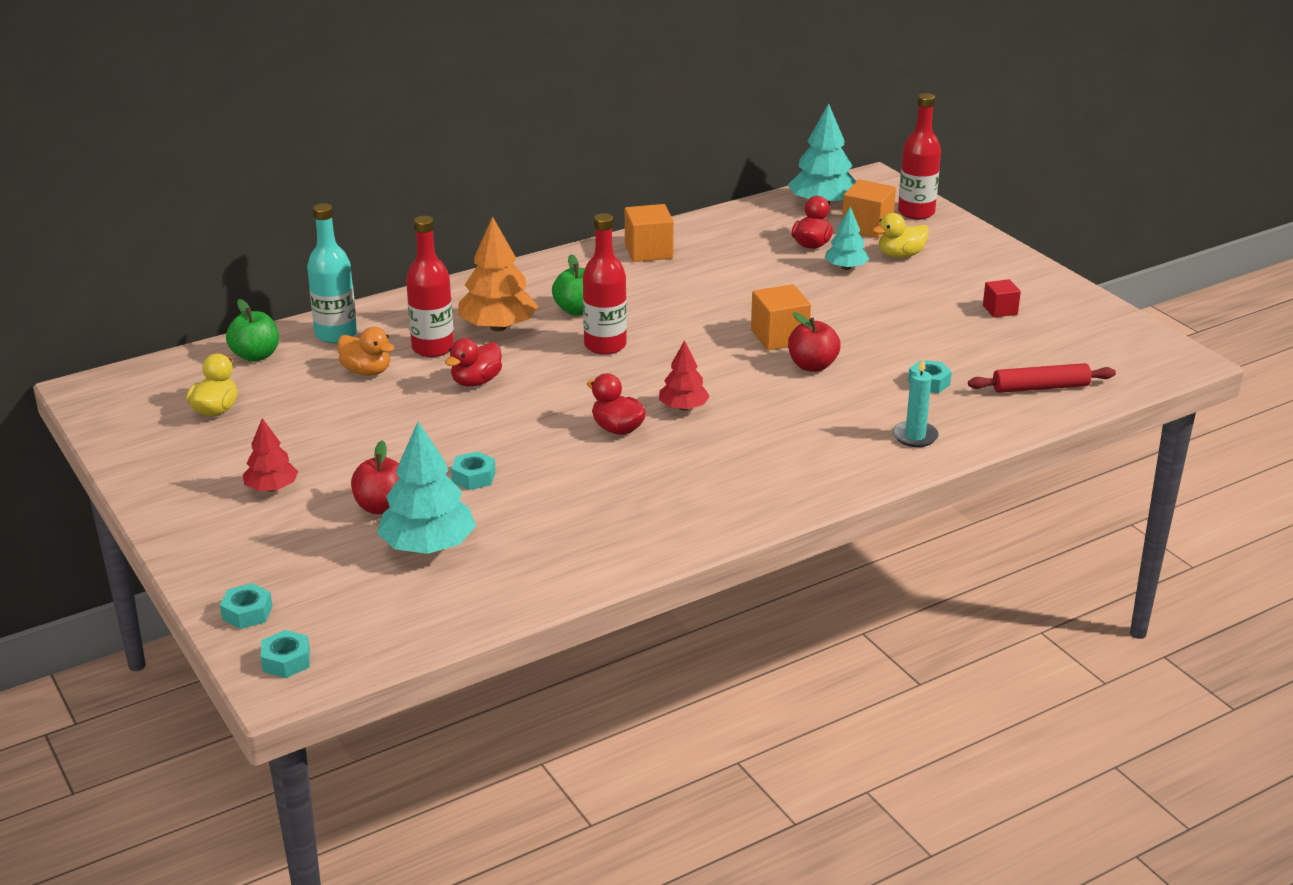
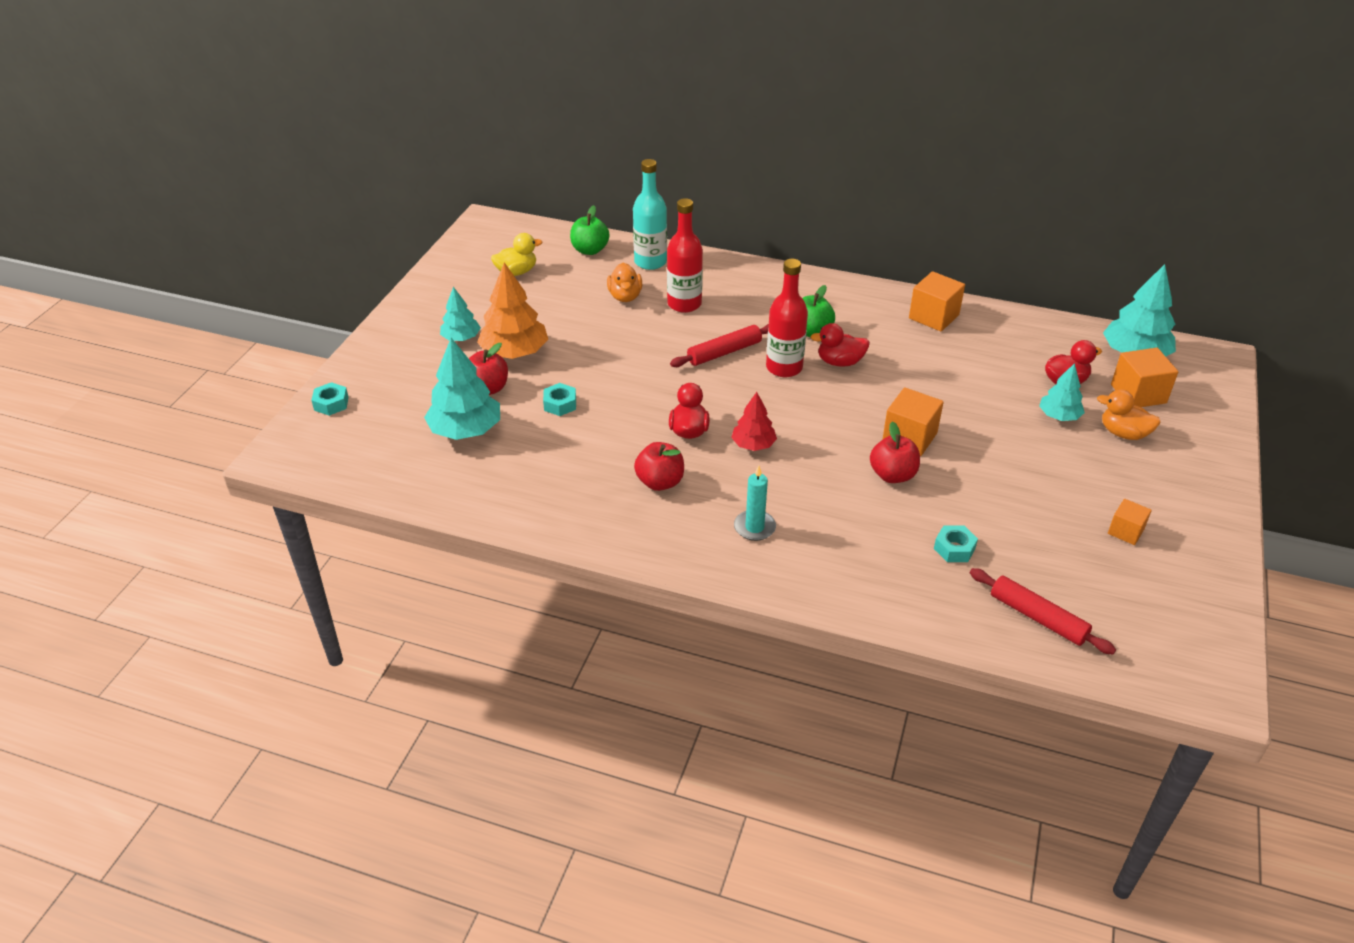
camera: 50 degrees right, 10 degrees up
red tree [243,418,298,492] -> turquoise tree [440,287,481,341]
turquoise nut [261,630,310,678] -> none
red duck [445,338,502,387] -> red duck moved to [811,323,870,367]
orange tree [458,216,538,331] -> orange tree moved to [477,262,548,359]
yellow duck [872,213,929,258] -> orange duck [1097,389,1161,440]
turquoise candle [893,358,939,447] -> turquoise candle moved to [734,465,776,541]
red bottle [898,93,941,220] -> none
red cube [983,279,1021,318] -> orange cube [1108,499,1152,545]
none -> red apple [634,442,684,491]
none -> red rolling pin [670,324,769,367]

